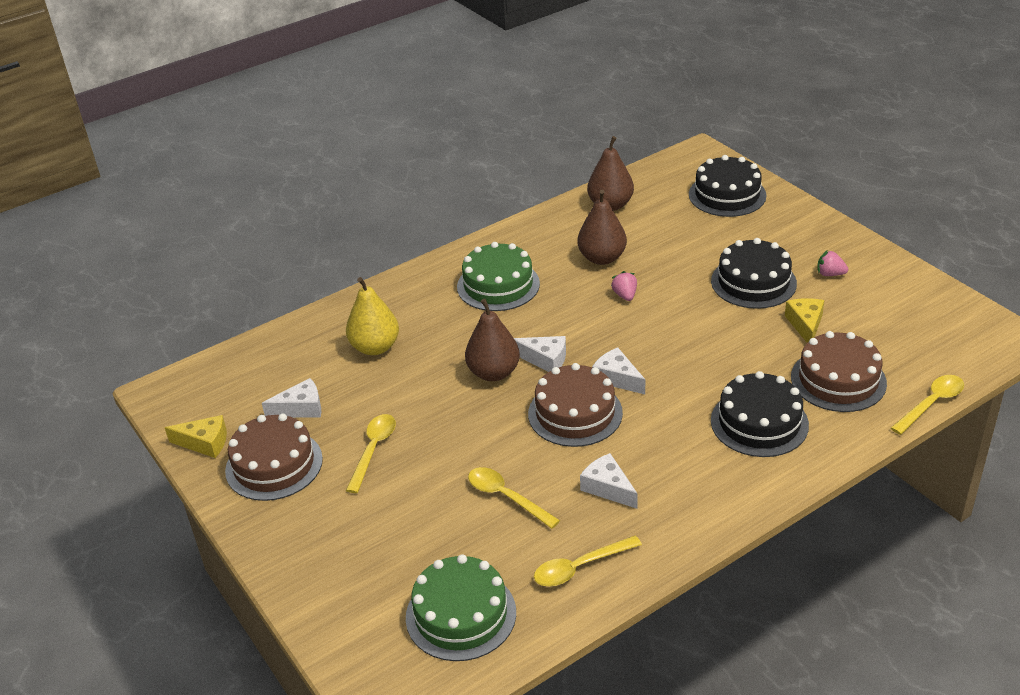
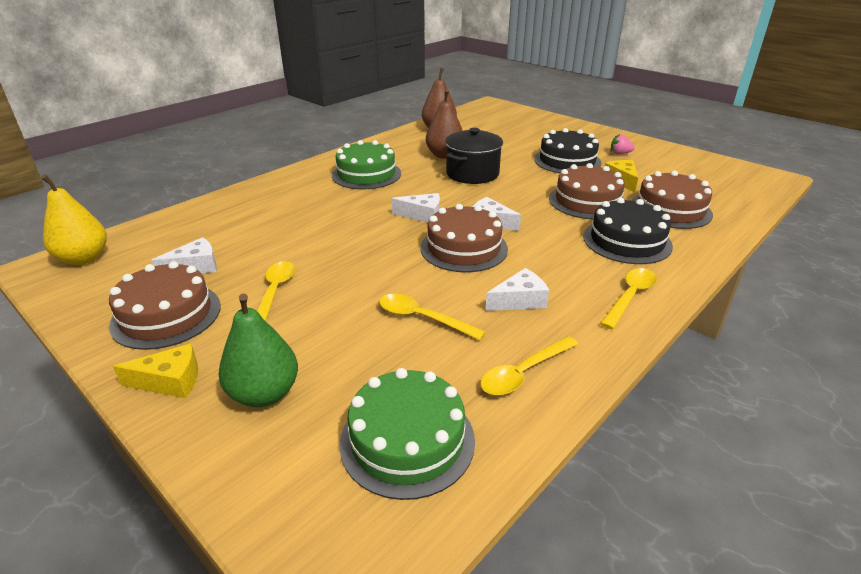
camera: 15 degrees left, 5 degrees down
yellow cheese [165,415,227,458] -> yellow cheese moved to [113,344,198,398]
yellow pear [346,277,399,355] -> yellow pear moved to [41,175,107,265]
brown pear [465,299,520,381] -> none
white cheese [580,453,638,509] -> white cheese turned 120 degrees clockwise [485,268,549,311]
pink strawberry [611,271,637,301] -> black pot [445,128,503,184]
black cake [689,155,767,217] -> none
yellow spoon [891,375,964,435] -> yellow spoon moved to [600,268,657,329]
none -> green pear [219,294,298,407]
none -> brown cake [549,163,625,219]

